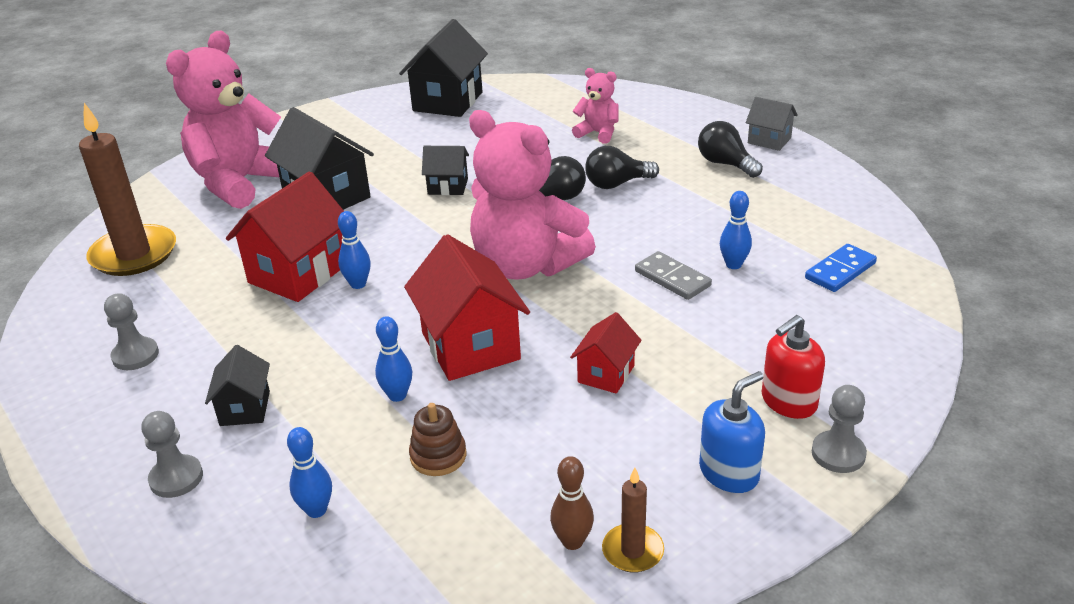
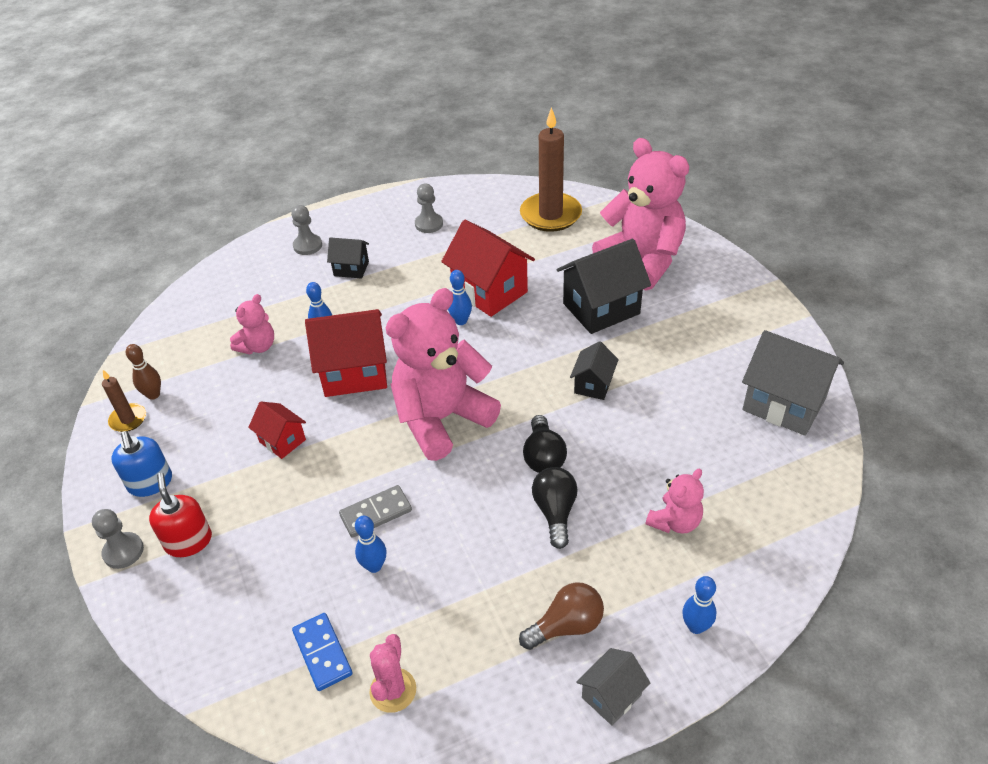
camera: 105 degrees right, 10 degrees up
blue bowling pin [287,427,332,518] -> blue bowling pin moved to [682,576,717,634]
black house [399,19,488,117] -> grey house [742,330,844,436]
brown stacking toy [409,403,466,476] -> pink teddy bear [230,294,274,354]
black light bulb [698,121,763,178] -> brown light bulb [519,582,604,650]
none -> pink cactus [369,634,416,713]

